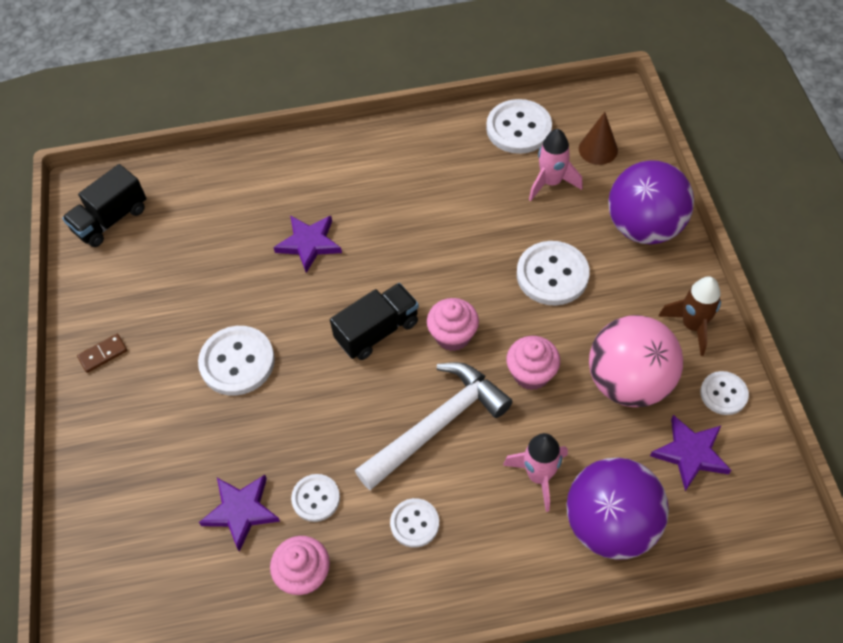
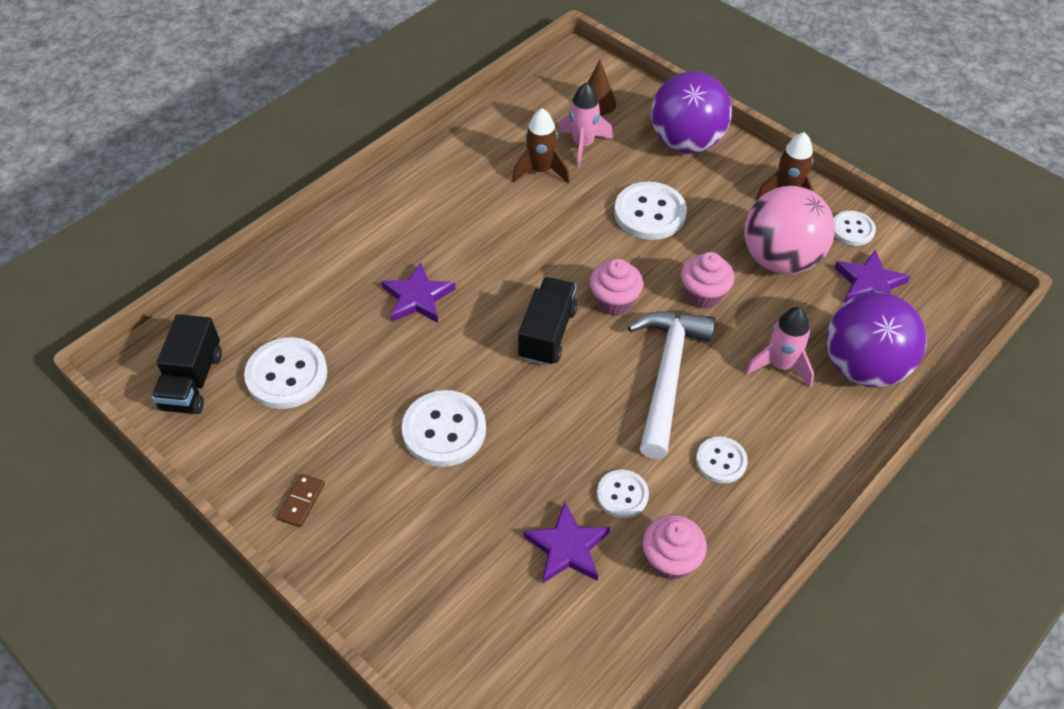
camera: 40 degrees left, 5 degrees down
white button [486,99,552,154] -> white button moved to [244,337,328,409]
none -> brown rocket [512,108,570,184]

